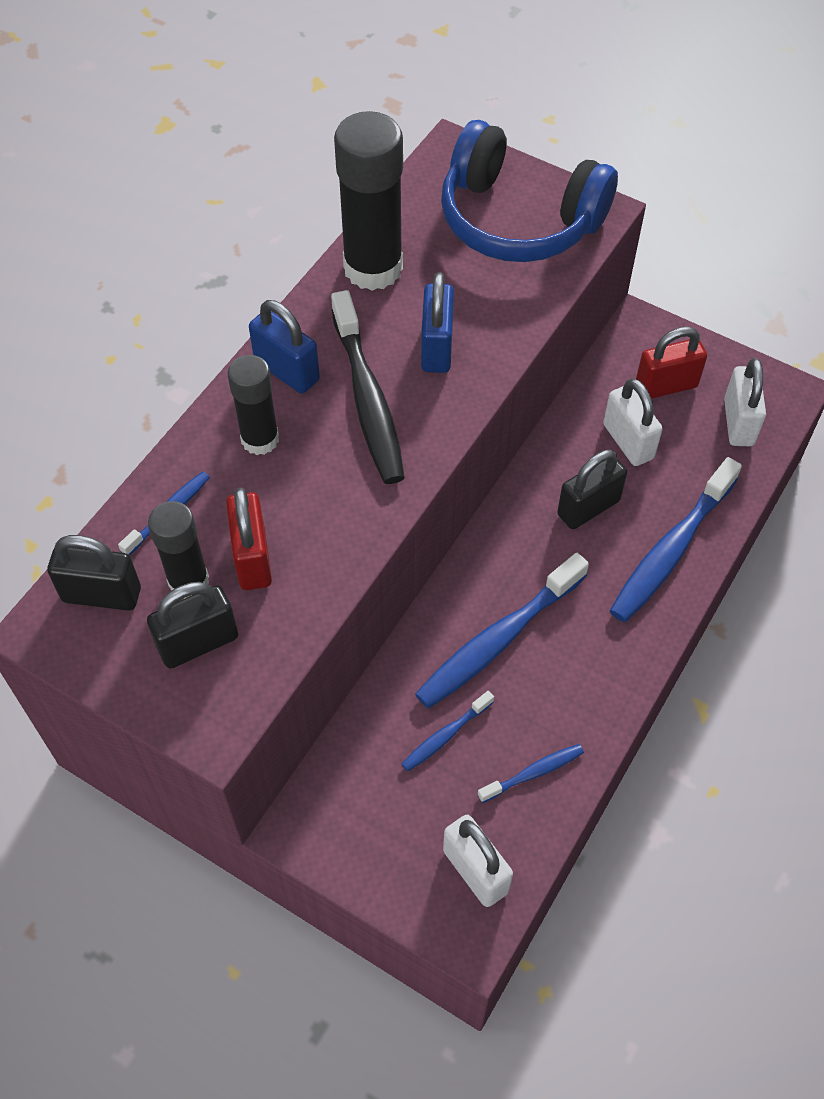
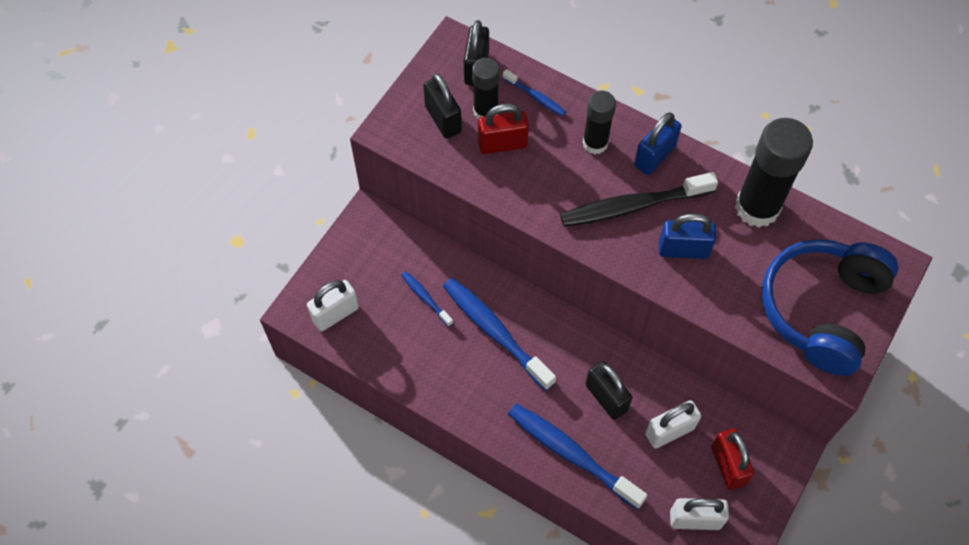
camera: 90 degrees right, 5 degrees up
blue toothbrush [478,744,584,803] -> none

